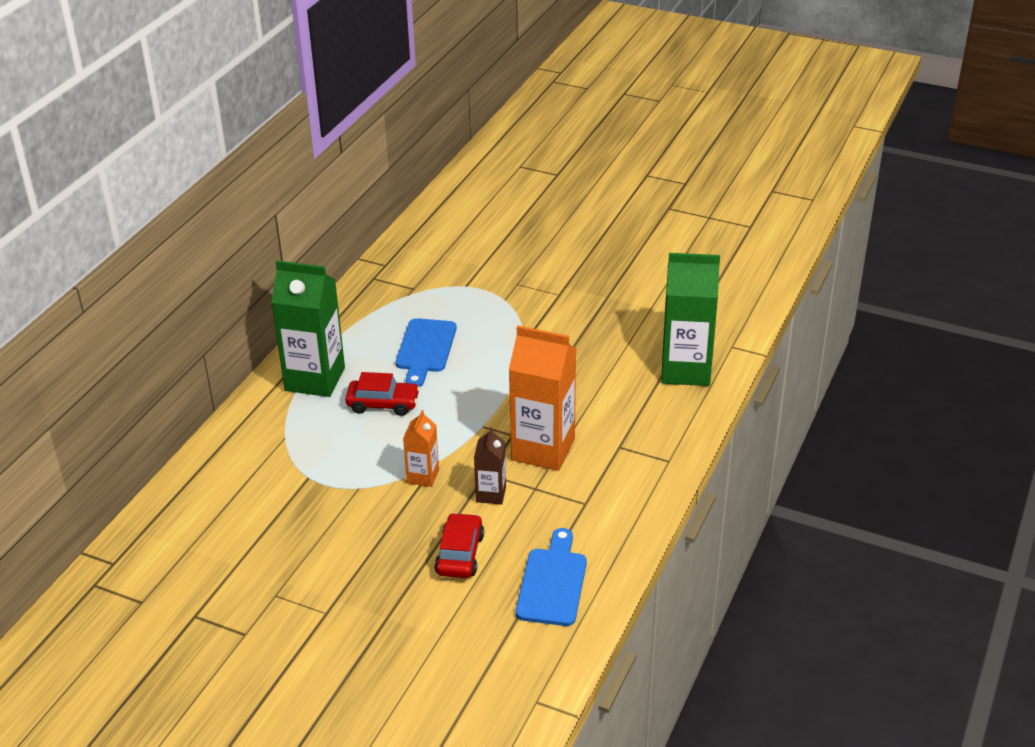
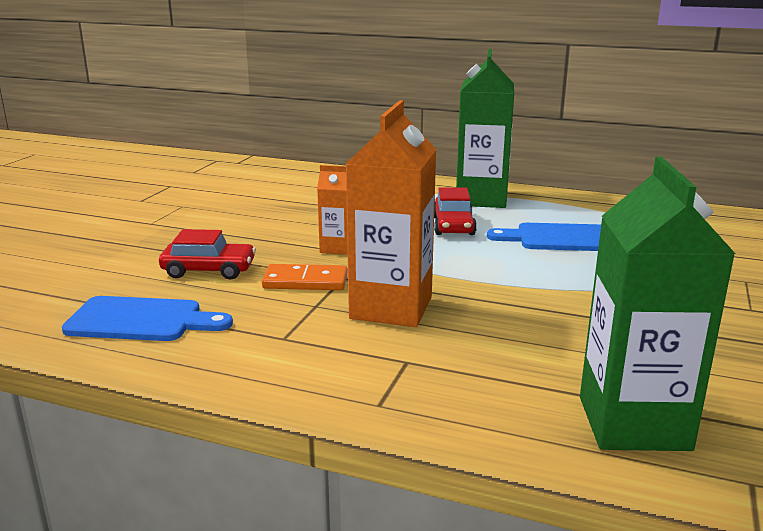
camera: 85 degrees right, 15 degrees down
brown carton [474,427,506,505] -> orange domino [262,264,348,290]

